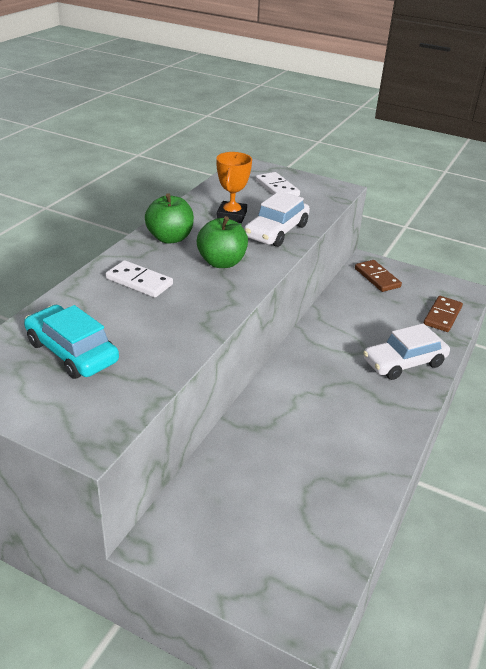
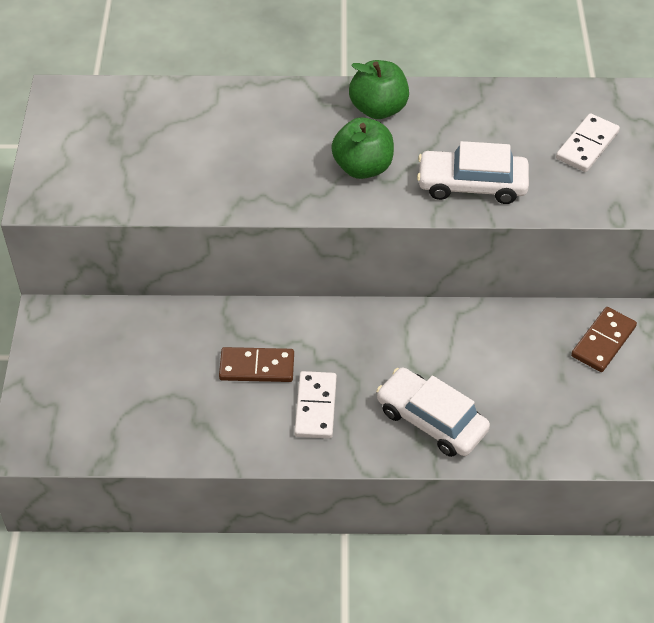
camera: 65 degrees right, 15 degrees up
turquoise car [24,305,119,379] -> none
white domino [106,260,173,298] -> white domino moved to [294,371,337,439]
orange trophy [216,152,252,223] -> none
brown domino [424,296,463,332] -> brown domino moved to [219,347,294,382]

